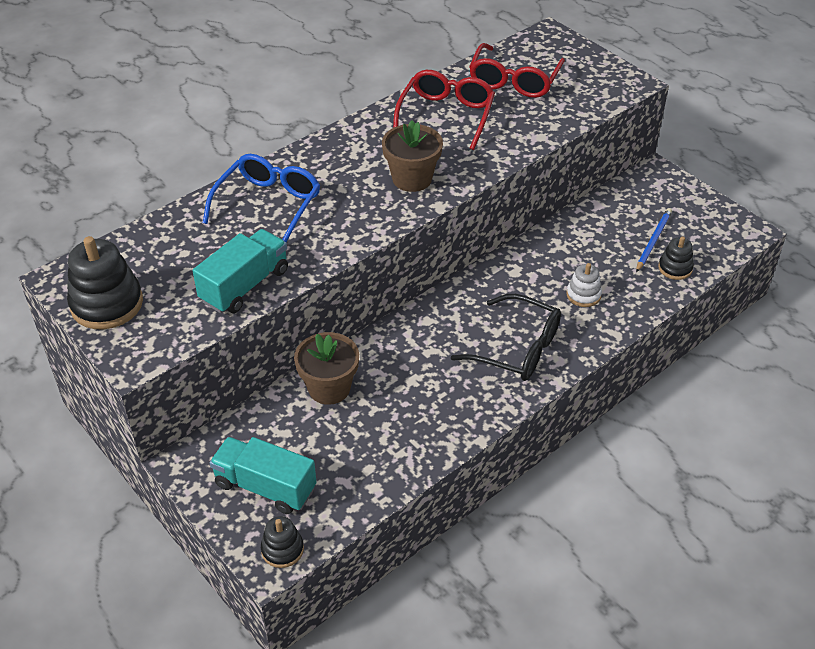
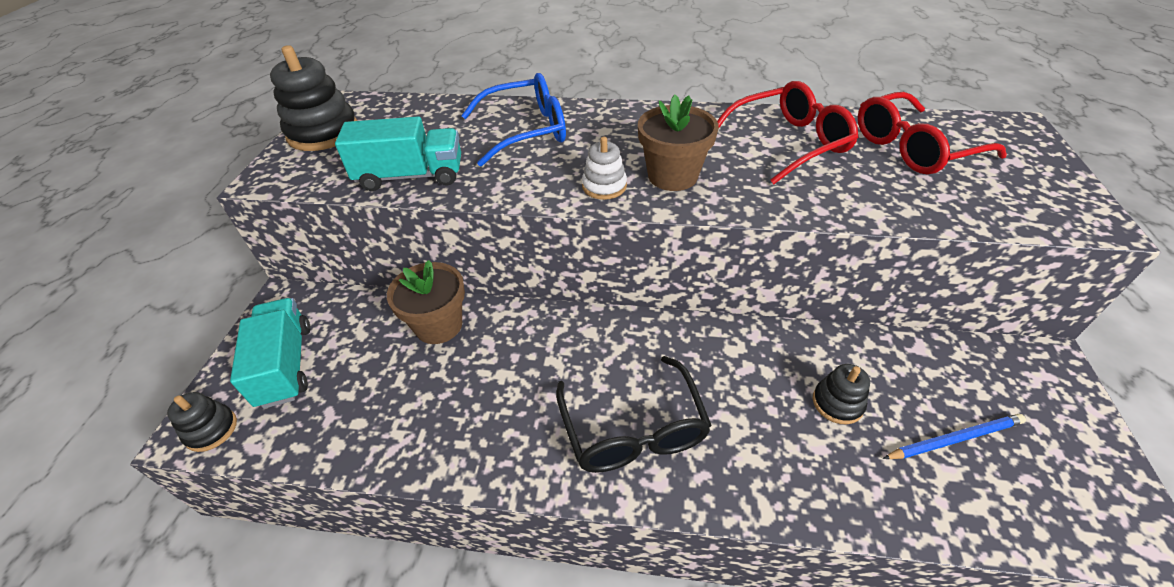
camera: 50 degrees right, 0 degrees up
white stacking toy [567,263,602,307] -> white stacking toy moved to [582,137,627,200]
black stacking toy [658,236,694,280] -> black stacking toy moved to [813,364,870,424]

